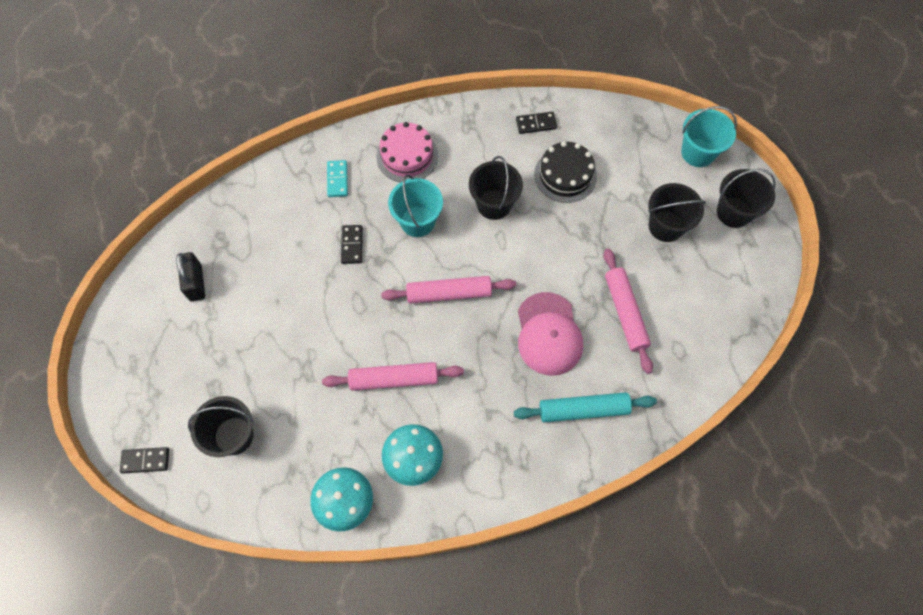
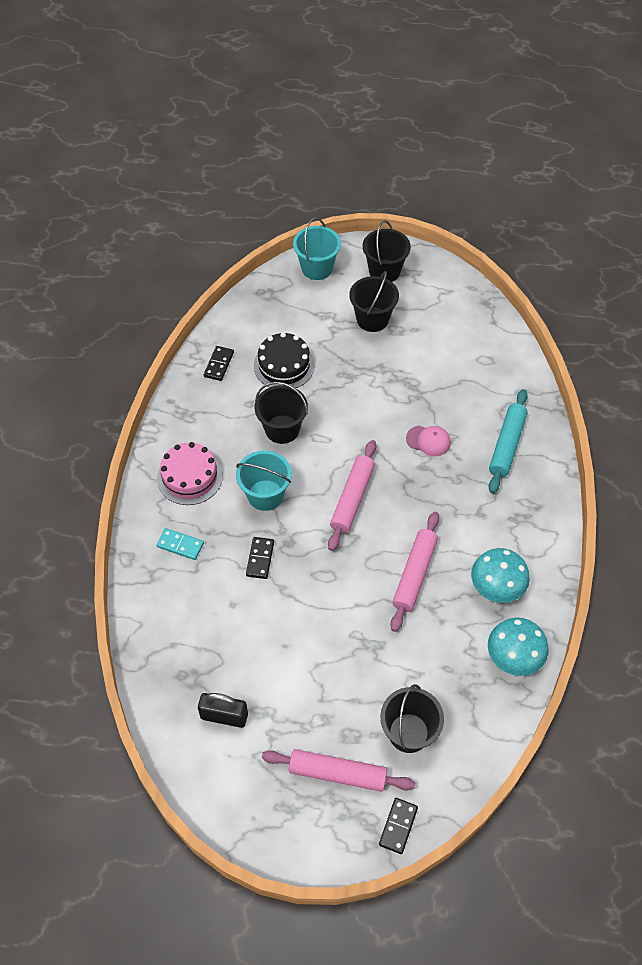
camera: 65 degrees left, 10 degrees down
black domino [341,225,363,264] -> black domino turned 75 degrees clockwise [246,537,274,579]
pink cap [518,292,583,375] -> pink cap [406,425,451,456], size x0.55
pink rolling pin [604,248,653,374] -> pink rolling pin moved to [262,749,415,792]

